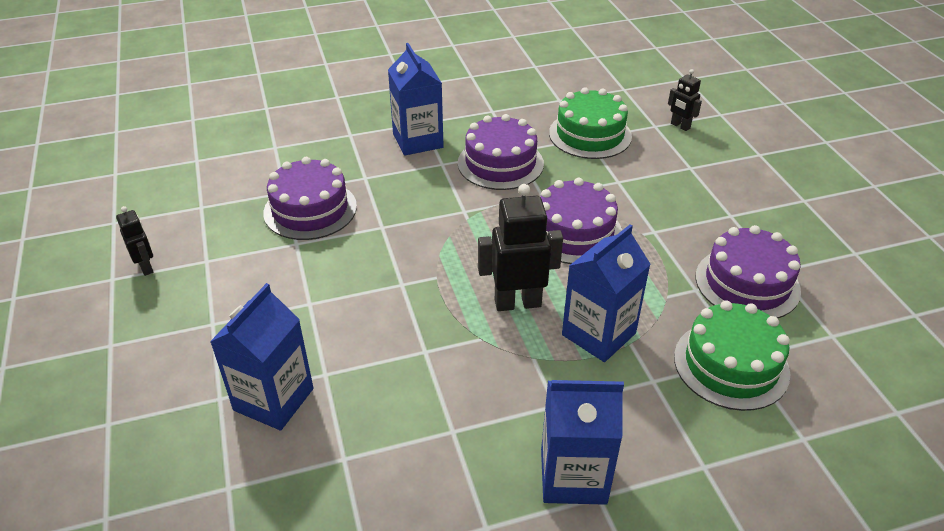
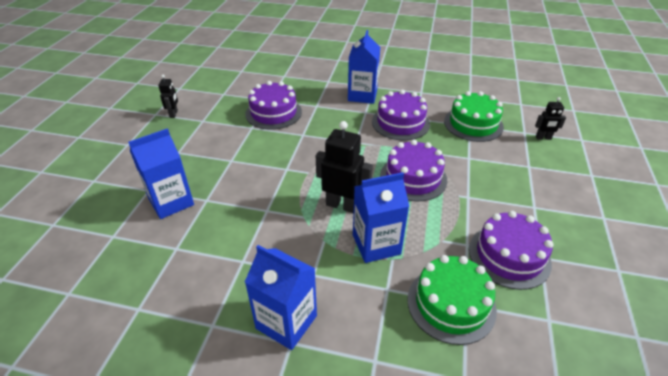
camera: 30 degrees right, 0 degrees up
black robot [668,69,702,131] -> black robot turned 75 degrees counterclockwise [535,97,566,140]

